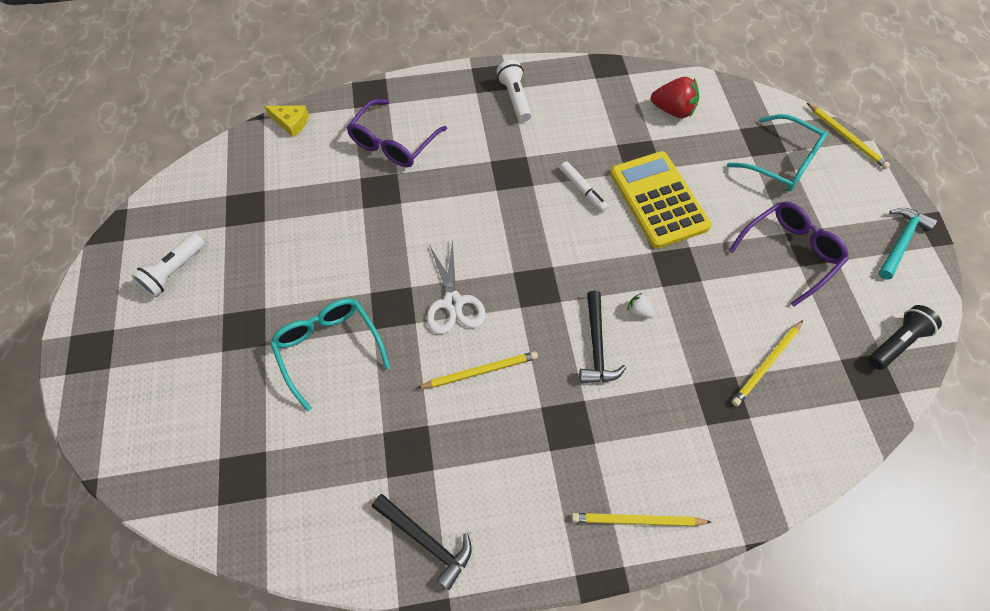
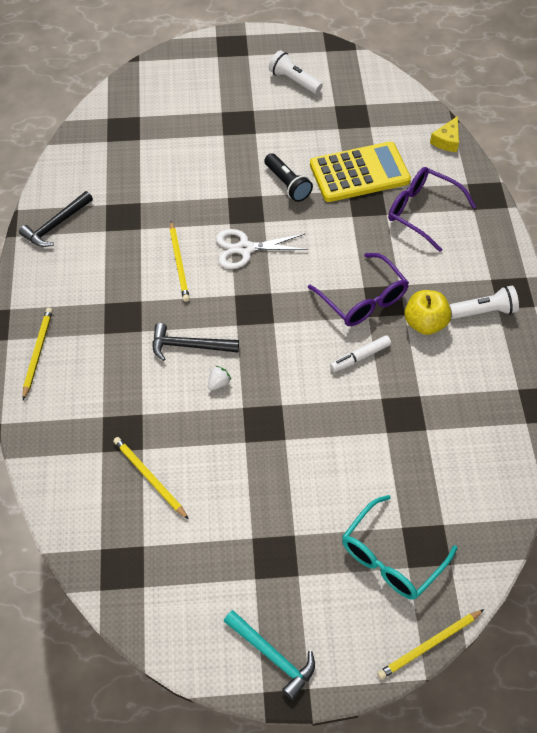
camera: 95 degrees right, 5 degrees down
turquoise glasses [270,298,390,411] -> none
yellow calculator [610,151,711,249] -> yellow calculator moved to [310,142,411,202]
red strawberry [651,77,699,118] -> none
purple glasses [729,202,849,307] -> purple glasses moved to [308,253,409,326]
black flashlight [868,305,942,370] -> black flashlight moved to [264,153,313,202]
none -> yellow apple [404,290,452,335]

